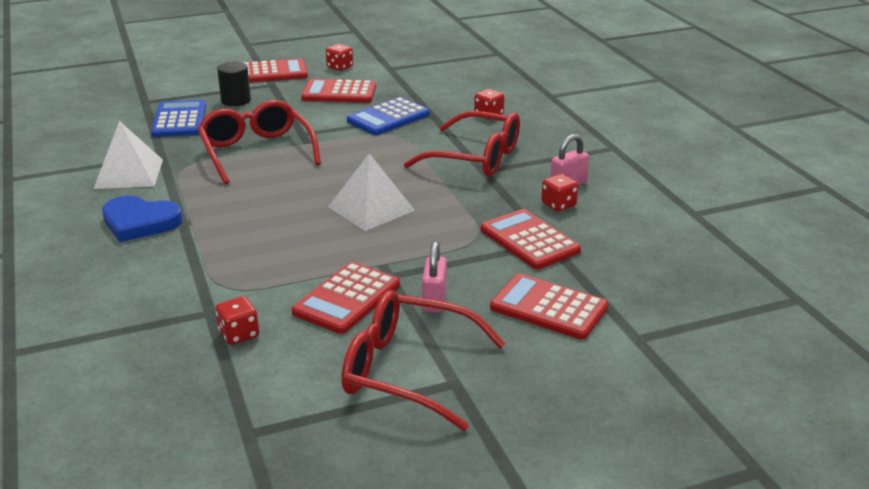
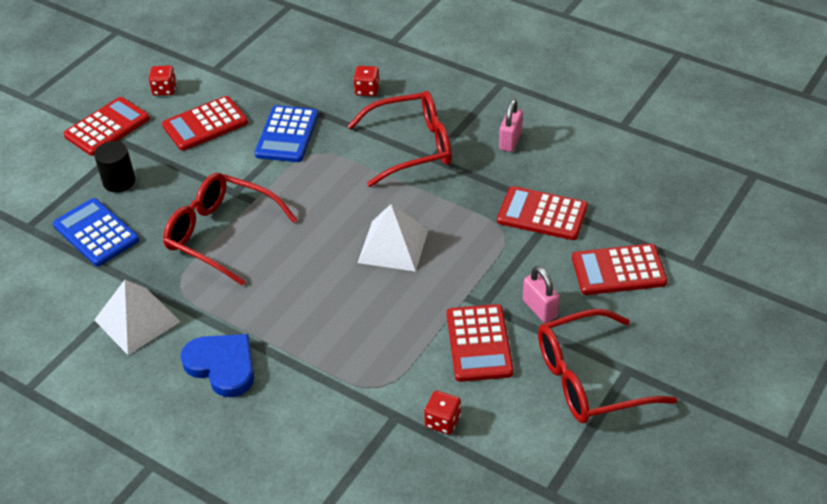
camera: 35 degrees left, 15 degrees up
blue heart [102,196,183,242] -> blue heart turned 120 degrees counterclockwise [180,334,254,397]
red dice [541,174,578,212] -> none

